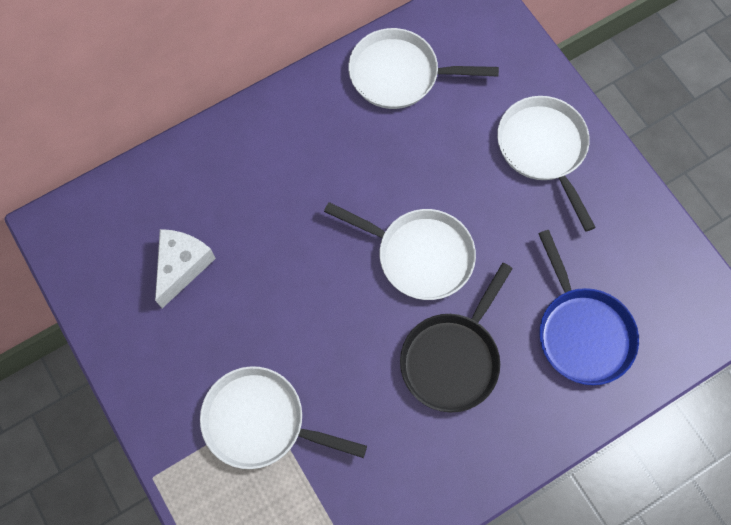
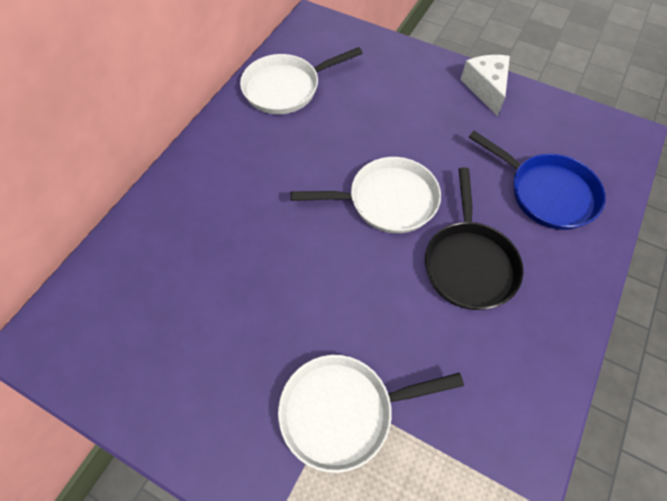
camera: 30 degrees left, 10 degrees down
white cheese [155,229,216,308] -> white cheese moved to [461,55,510,116]
white pan [497,96,596,231] -> none

